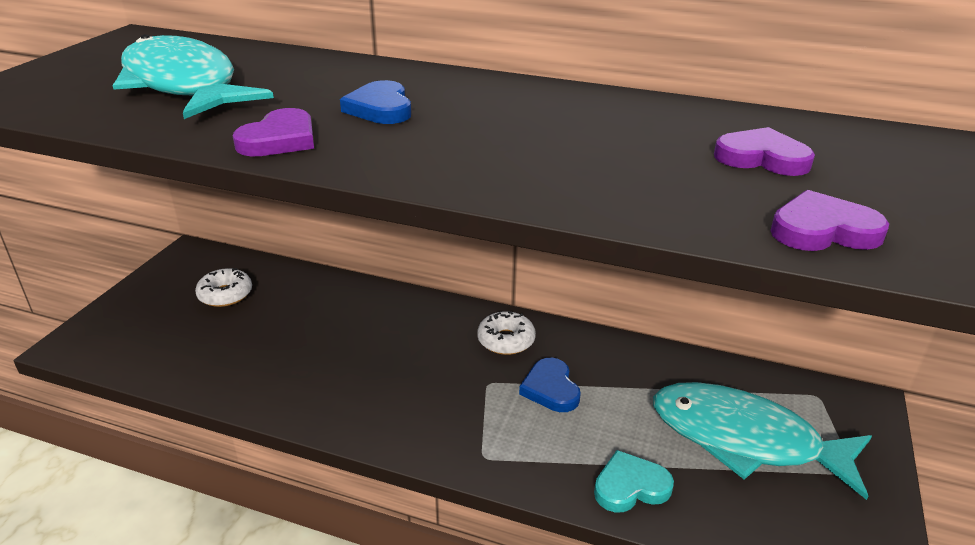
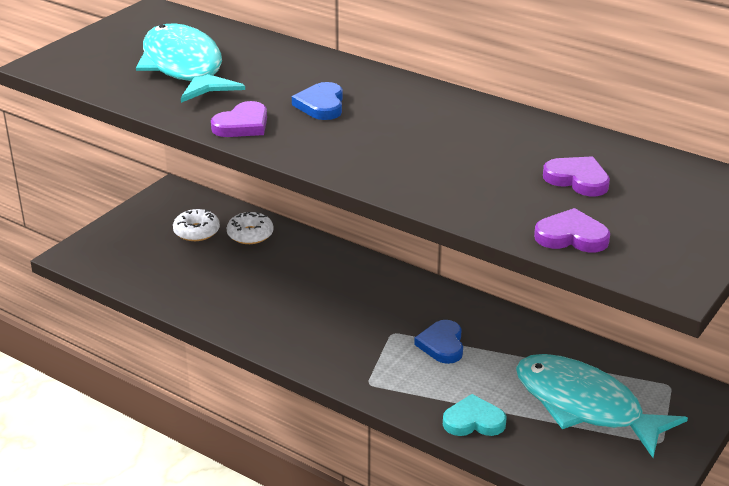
camera: 15 degrees right, 0 degrees up
white donut [477,311,536,355] -> white donut moved to [227,212,274,244]

